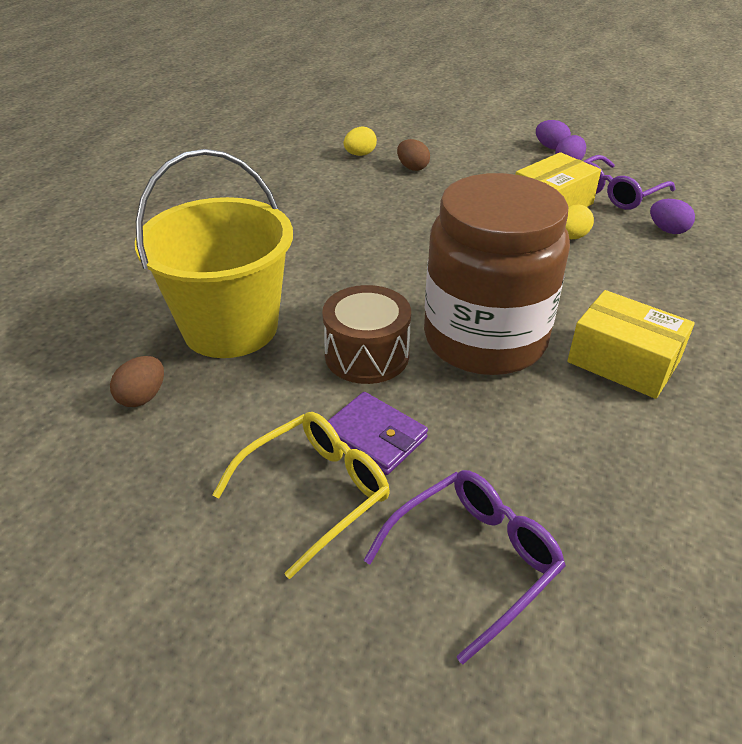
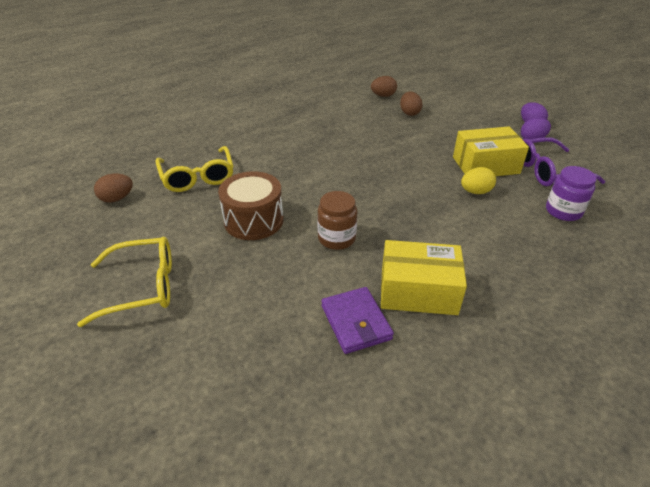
camera: 30 degrees right, 0 degrees up
yellow bucket [135,149,293,358] -> yellow glasses [155,146,233,192]
purple wallet [328,392,428,475] -> purple wallet moved to [321,287,394,354]
yellow egg [344,126,377,156] -> brown egg [371,76,397,97]
purple glasses [363,470,566,664] -> none
brown jar [424,173,570,375] -> brown jar [317,191,357,250], size x0.41
yellow box [567,290,695,399] -> yellow box turned 60 degrees counterclockwise [381,240,467,315]
purple egg [650,199,695,234] -> purple jar [546,166,597,221]

